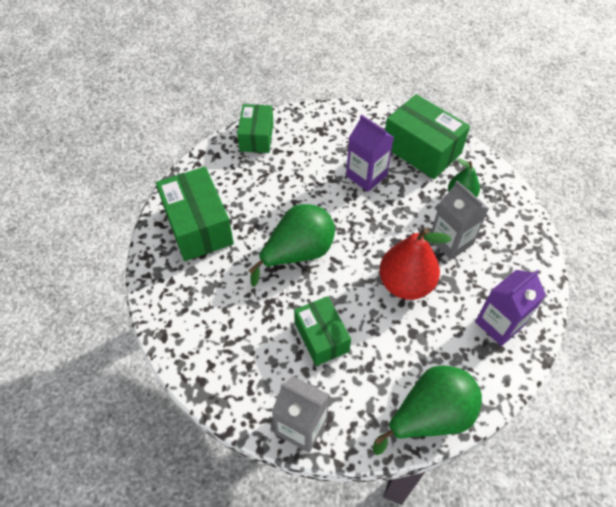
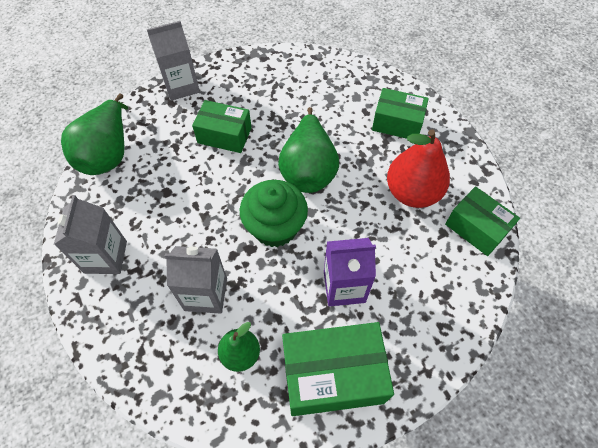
camera: 130 degrees right, 5 degrees up
green box [156,167,234,261] -> green box [372,88,429,139], size x0.64
red pear [379,228,452,300] -> red pear moved to [387,129,450,208]
purple carton [475,269,546,346] -> grey carton [54,195,127,274]
none -> green cupcake [240,180,308,247]

